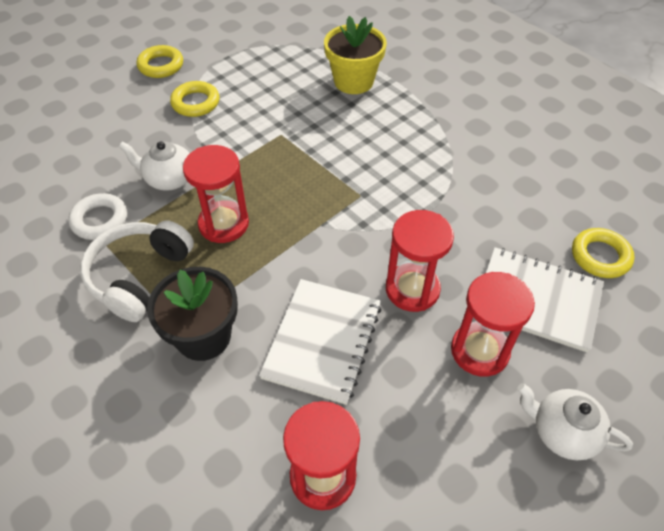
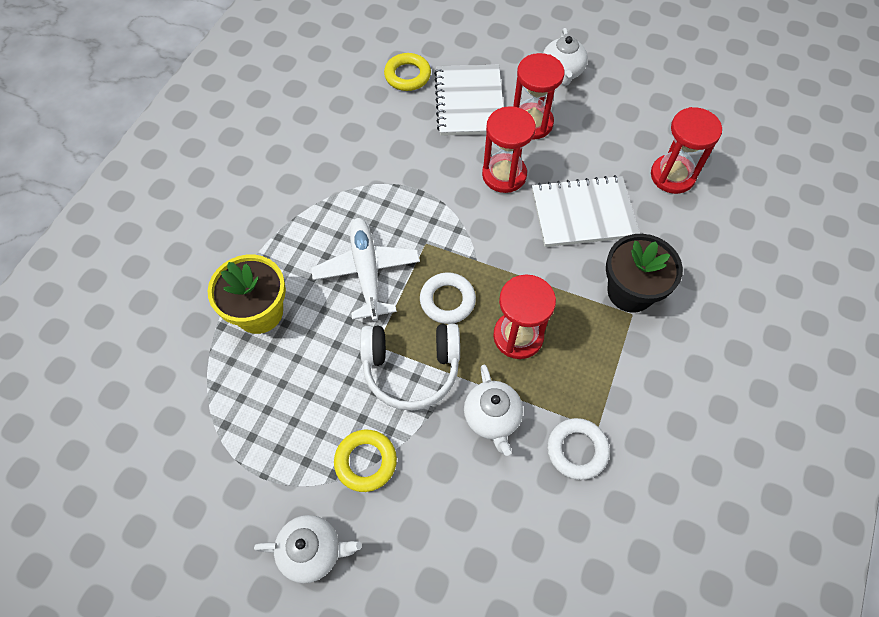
camera: 115 degrees left, 10 degrees up
white headphones [80,220,194,322] -> white headphones moved to [360,324,460,411]
yellow ring [137,45,183,78] -> white teapot [254,515,362,583]
none -> white plane [311,218,420,321]
none -> white ring [420,272,476,324]

